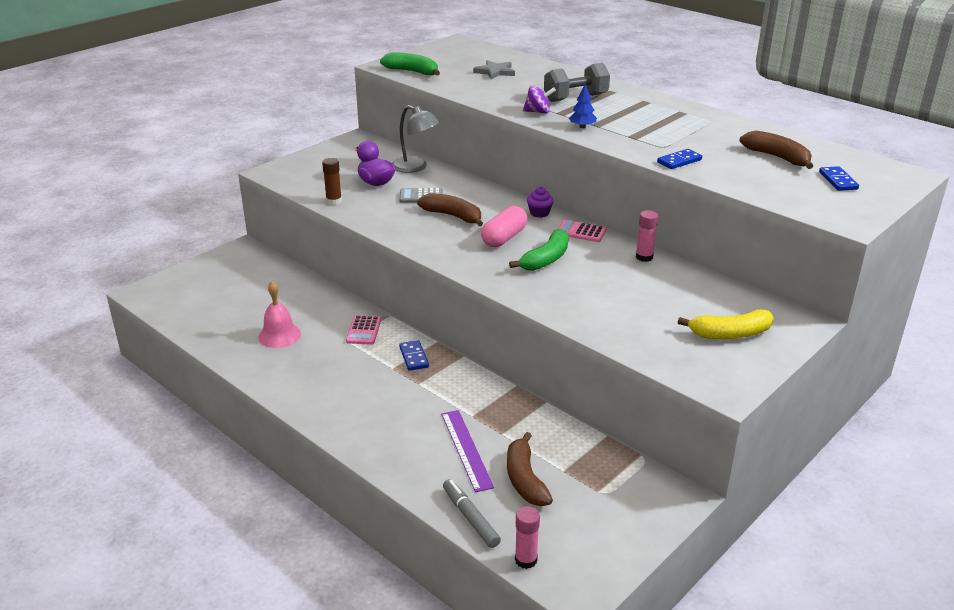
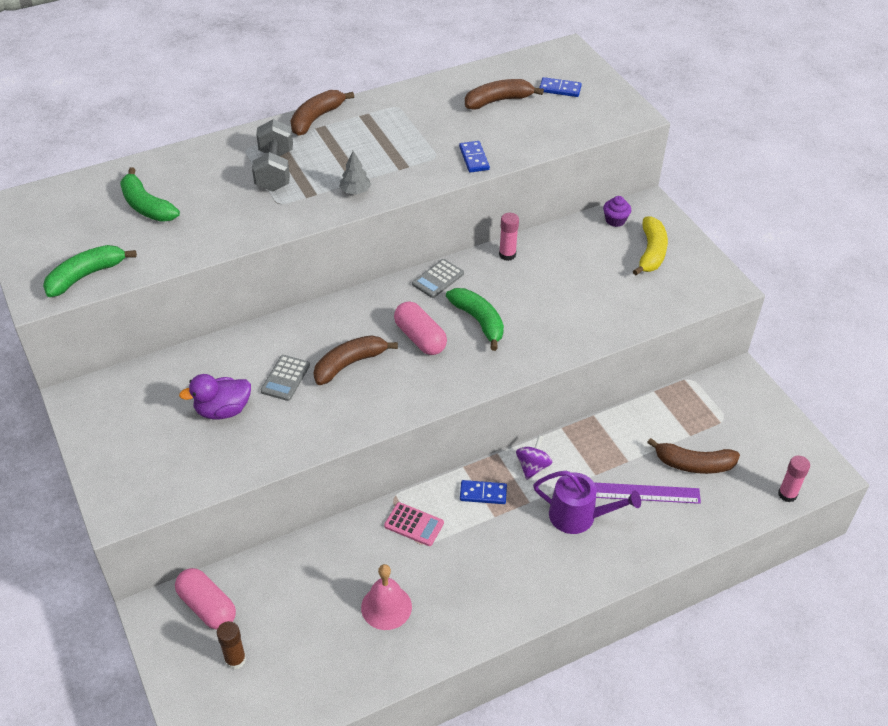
camera: 70 degrees left, 15 degrees up
brown glue stick [322,158,342,205] -> brown glue stick moved to [217,621,246,670]
grey lamp [392,105,439,173] -> none
grey marker [443,479,501,548] -> none
grey star [473,60,515,79] -> green banana [120,167,180,222]
purple spinning top [523,85,556,114] -> purple spinning top moved to [516,435,552,480]
purple cupcake [527,187,554,218] -> purple cupcake moved to [603,196,631,227]
pink calculator [558,220,607,242] -> grey calculator [412,259,464,298]
blue tree [569,84,597,128] -> grey tree [339,151,371,195]
none -> pink capsule [175,568,236,630]
none -> brown banana [291,90,354,136]
none -> purple watering can [533,471,641,534]

